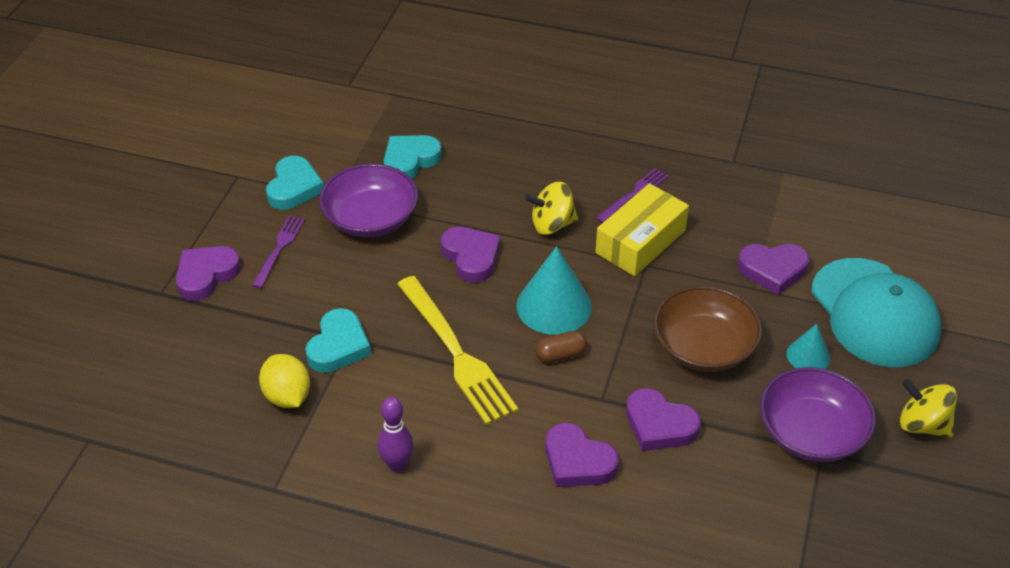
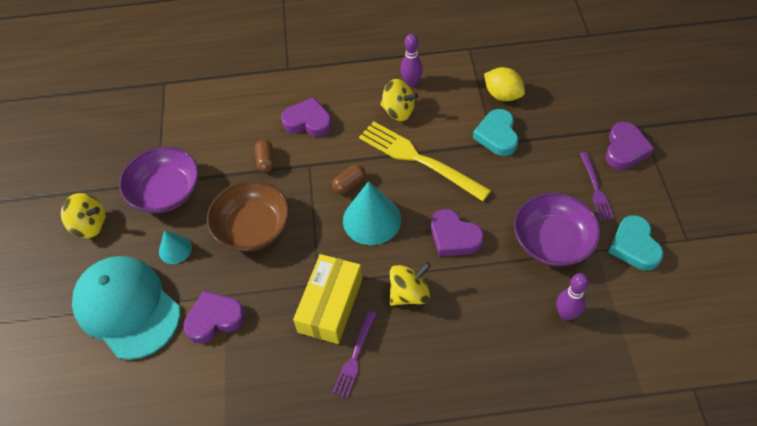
camera: 160 degrees right, 10 degrees up
turquoise heart [384,135,442,179] -> purple bowling pin [556,273,589,321]
purple heart [626,388,701,451] -> brown capsule [255,139,275,173]
none -> yellow spinning top [380,79,418,121]

